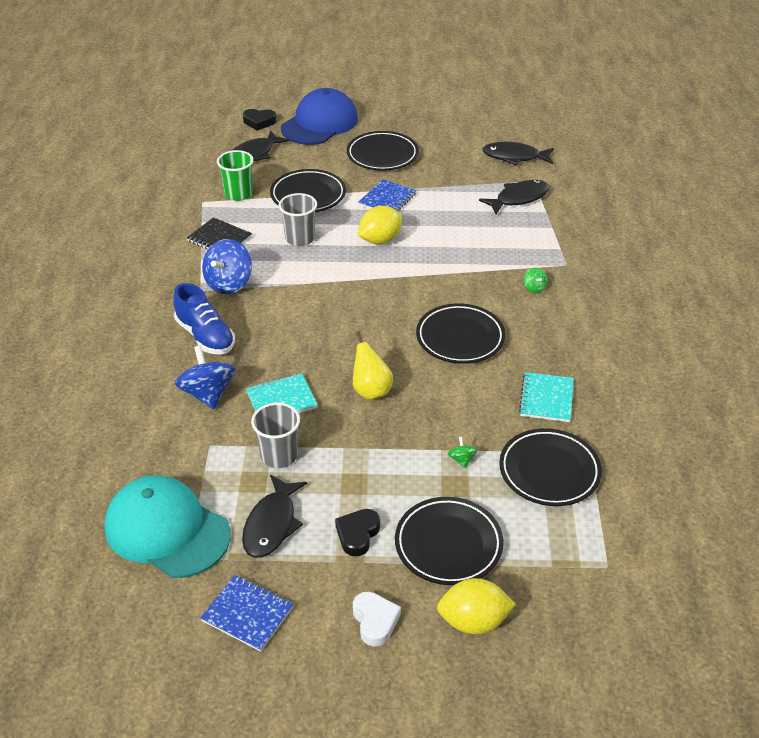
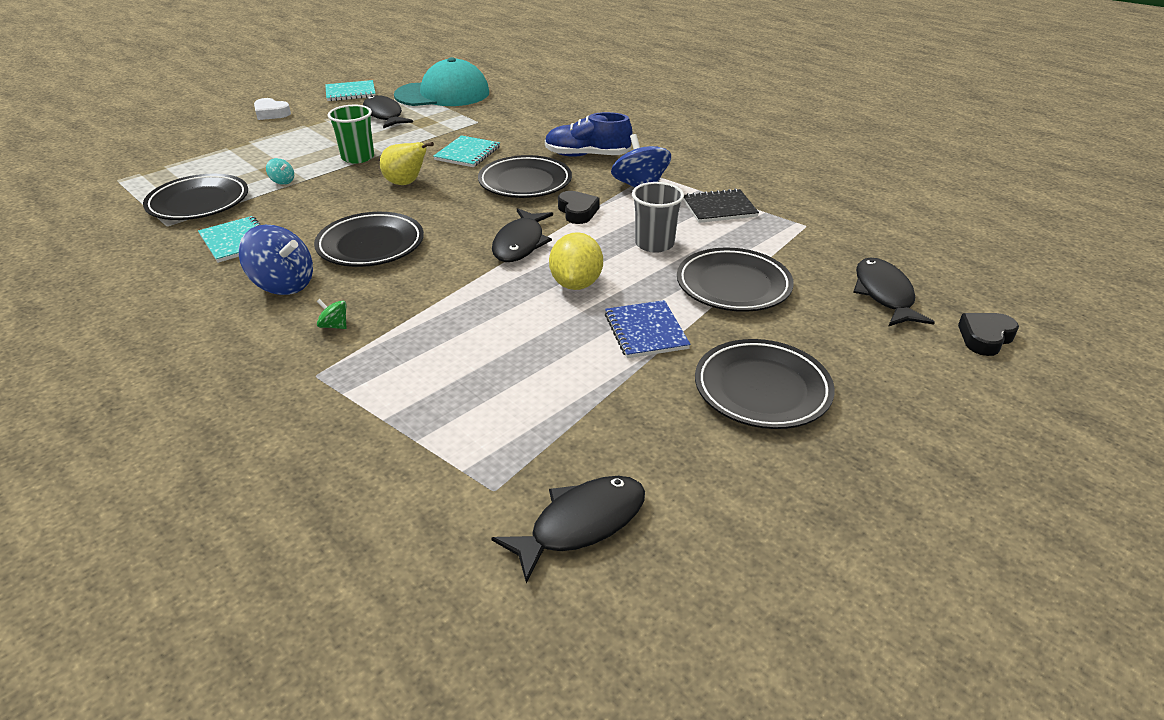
camera: 135 degrees right, 5 degrees down
blue spinning top [175,345,235,409] -> blue spinning top moved to [239,225,313,295]
blue notebook [200,575,294,652] -> turquoise notebook [325,80,376,101]
green cup [217,150,254,201] -> green cup moved to [328,105,374,164]
grey cup [251,403,300,468] -> none
blue cap [281,88,358,145] -> none
black heart [335,509,380,557] -> black heart moved to [558,191,600,224]
black plate [395,497,504,585] -> black plate moved to [478,155,572,198]
yellow lemon [437,578,516,634] -> none
green spinning top [448,436,478,468] -> turquoise spinning top [266,158,294,185]
black fish [479,180,550,214] -> black fish moved to [492,208,553,262]

